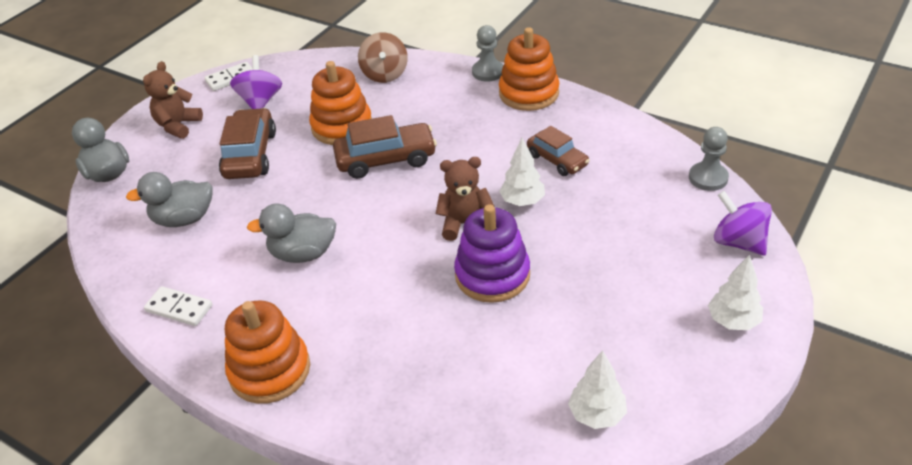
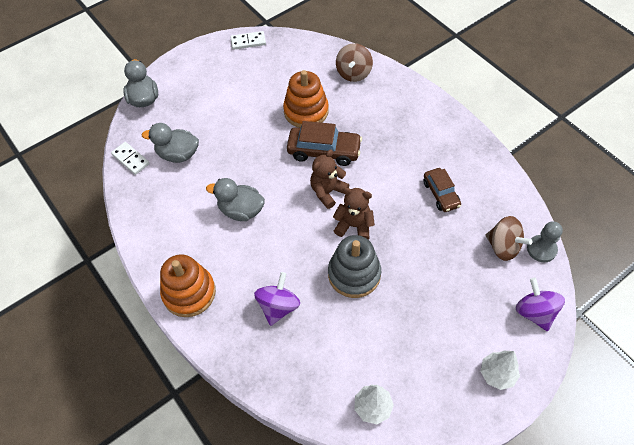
camera: 20 degrees right, 15 degrees up
brown teddy bear [143,61,203,139] -> brown teddy bear moved to [310,150,349,209]
white domino [144,286,213,326] -> white domino moved to [111,142,150,175]
brown car [219,108,276,179] -> none
purple spinning top [230,55,282,109] -> purple spinning top moved to [254,272,300,326]
purple stacking toy [454,204,530,303] -> grey stacking toy [328,235,381,298]
grey pawn [472,25,503,82] -> none
orange stacking toy [499,27,559,111] -> none
white tree [499,138,545,206] -> none
none -> brown spinning top [486,216,532,261]

